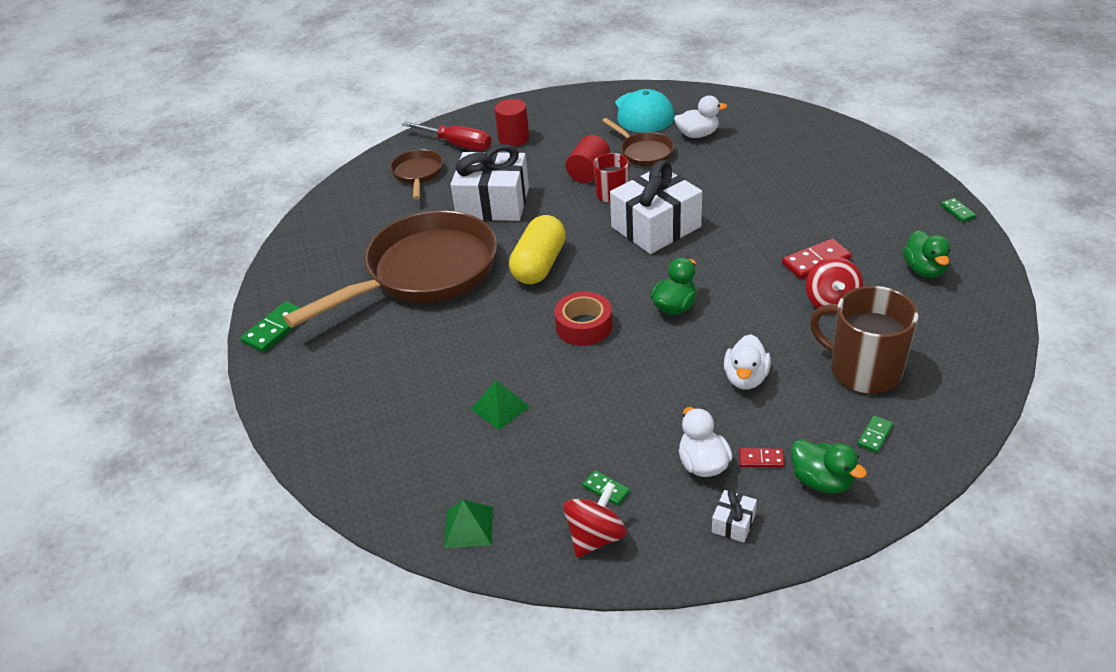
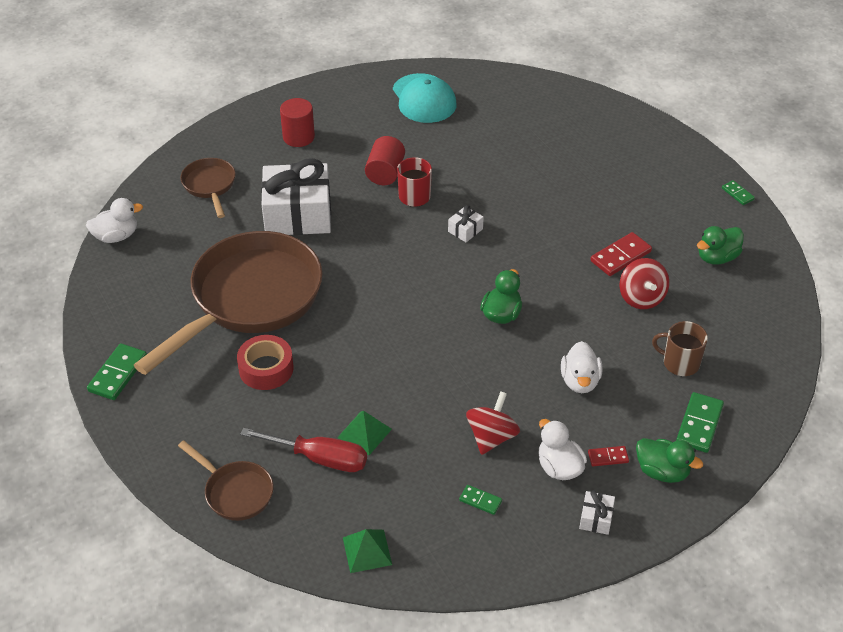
camera: 15 degrees left, 5 degrees up
red screwdriver [402,121,491,151] -> red screwdriver moved to [240,428,367,472]
yellow capsule [509,215,566,284] -> none
red tape [554,292,612,346] -> red tape moved to [237,335,293,390]
red spinning top [563,482,627,558] -> red spinning top moved to [466,391,520,455]
brown pan [602,118,674,166] -> brown pan moved to [178,440,274,521]
white gift [610,160,702,254] -> white gift [448,205,484,242], size x0.41
white duck [674,95,727,138] -> white duck moved to [86,198,143,243]
brown mug [810,286,918,394] -> brown mug [652,321,708,376], size x0.59
green domino [857,416,893,453] -> green domino [676,392,724,453], size x1.77
green duck [903,230,951,278] -> green duck turned 75 degrees clockwise [697,226,744,265]

